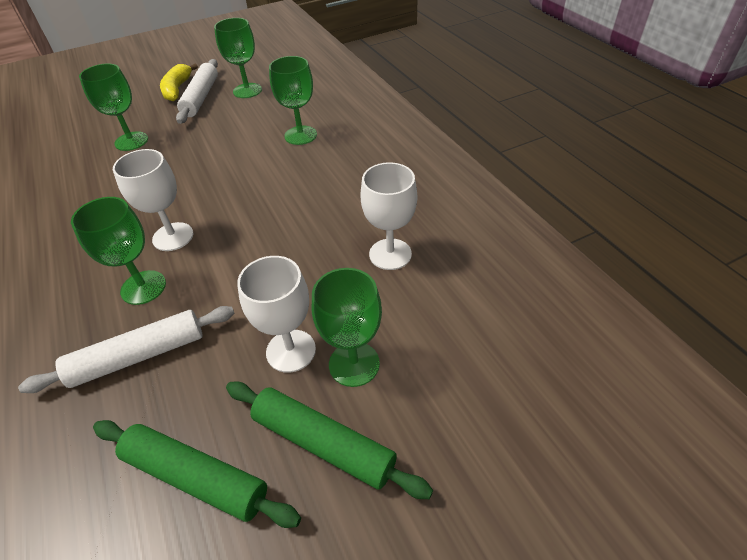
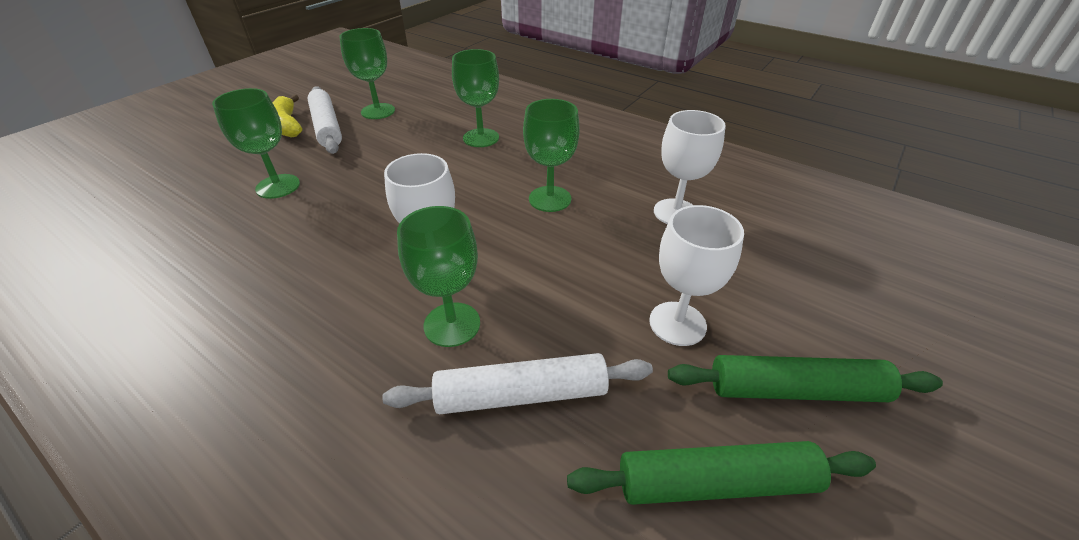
camera: 30 degrees left, 5 degrees down
white rolling pin [18,306,234,393] -> white rolling pin turned 45 degrees clockwise [382,353,653,414]
green goblet [312,268,382,387] -> green goblet moved to [523,99,580,212]

